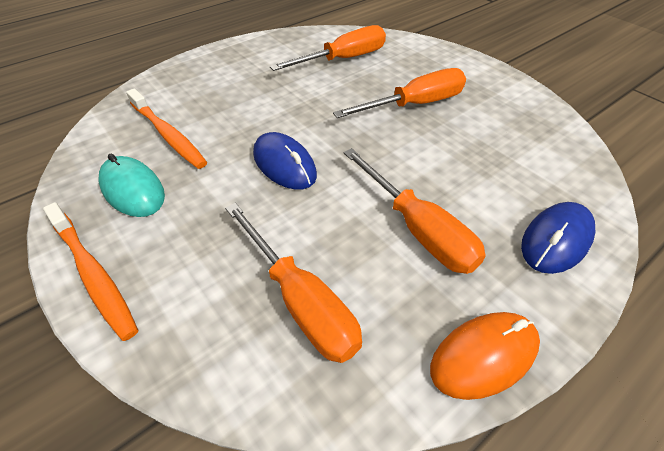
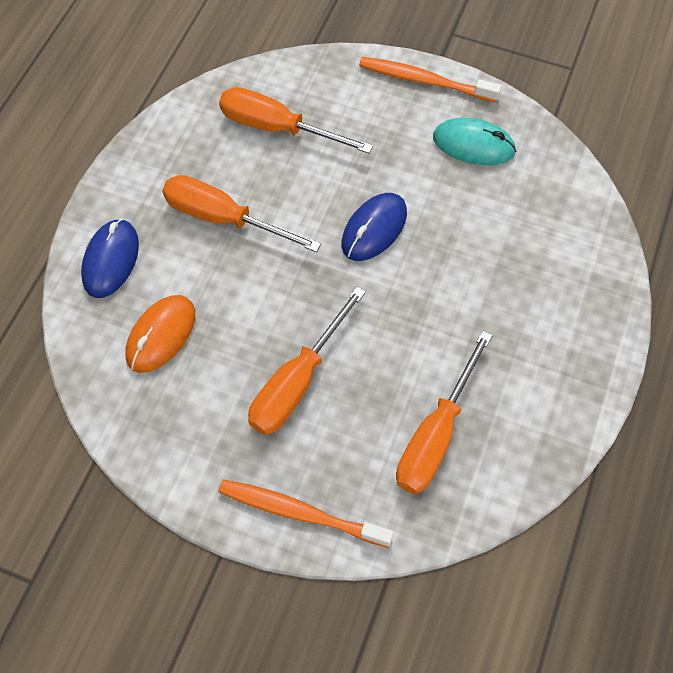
camera: 150 degrees right, 15 degrees up
orange toothbrush [126,89,207,169] -> orange toothbrush moved to [218,479,394,548]
blue mouse [253,132,317,190] -> blue mouse turned 75 degrees counterclockwise [342,193,407,261]
orange mouse [430,312,540,400] -> orange mouse moved to [126,295,195,373]

